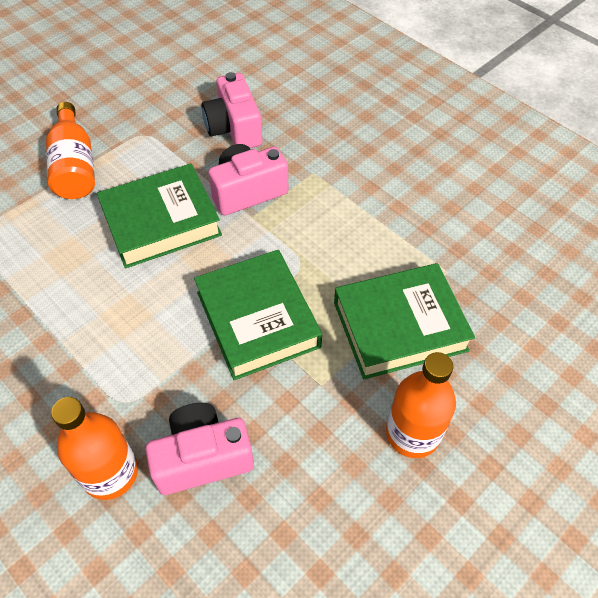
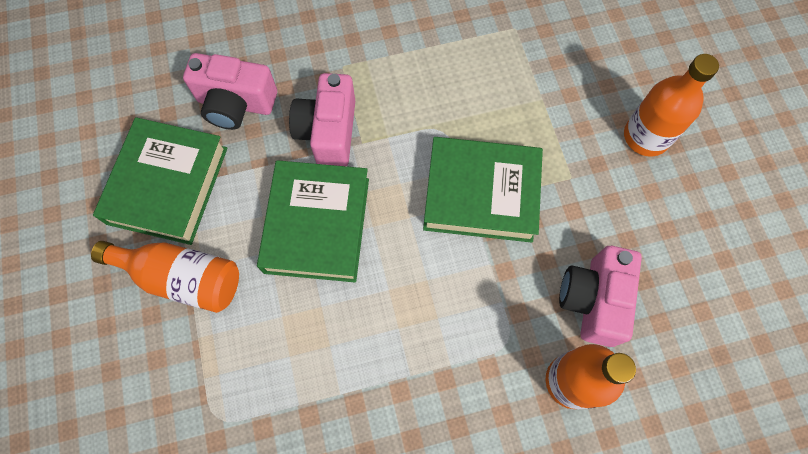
camera: 60 degrees left, 15 degrees up
green book [334,263,475,379] -> green book moved to [93,117,227,245]

